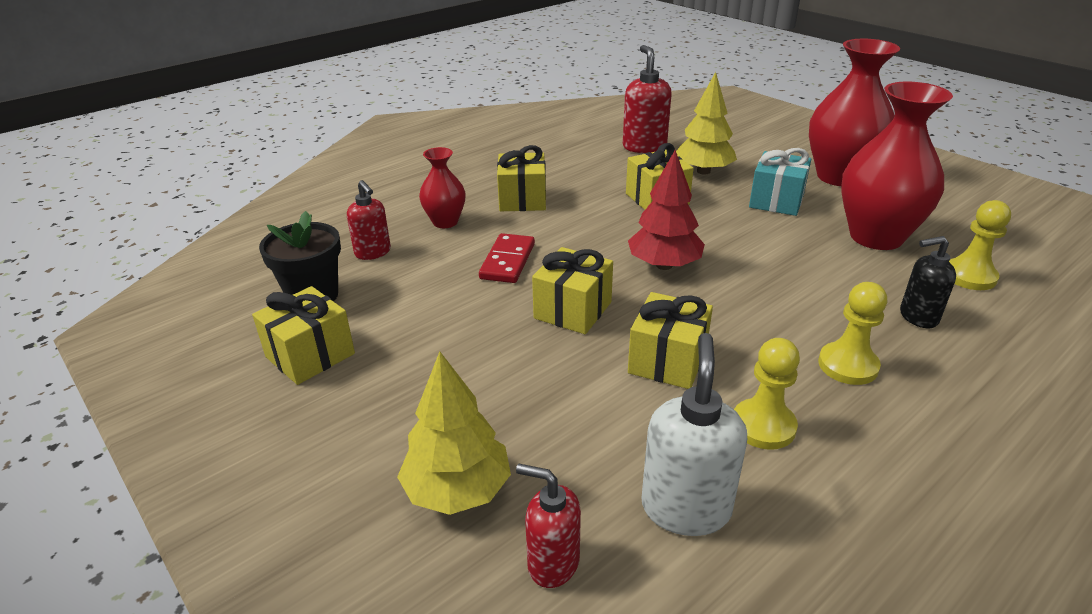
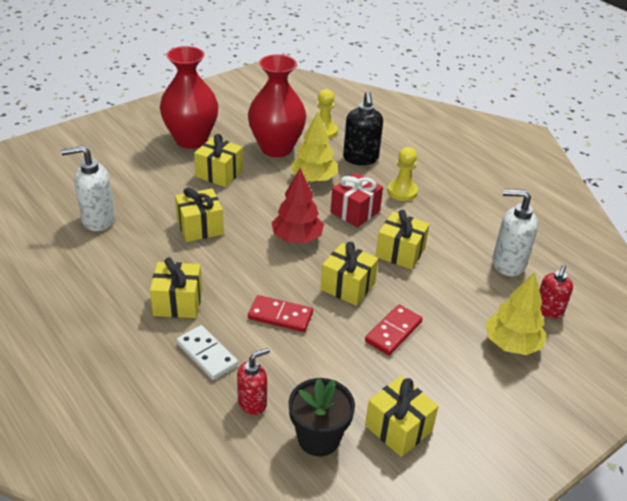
camera: 90 degrees left, 5 degrees up
red vase [419,147,466,228] -> white domino [176,325,238,380]
red soap dispenser [623,45,672,153] -> white soap dispenser [61,145,115,231]
yellow tree [676,72,737,175] -> yellow tree moved to [290,112,338,183]
yellow pawn [734,338,800,450] -> none
turquoise gift [749,148,811,216] -> yellow gift [194,134,243,187]
black soap dispenser [900,236,956,328] -> black soap dispenser [343,91,383,165], size x1.53
none -> red gift [330,173,383,228]
none -> red domino [365,305,423,356]

